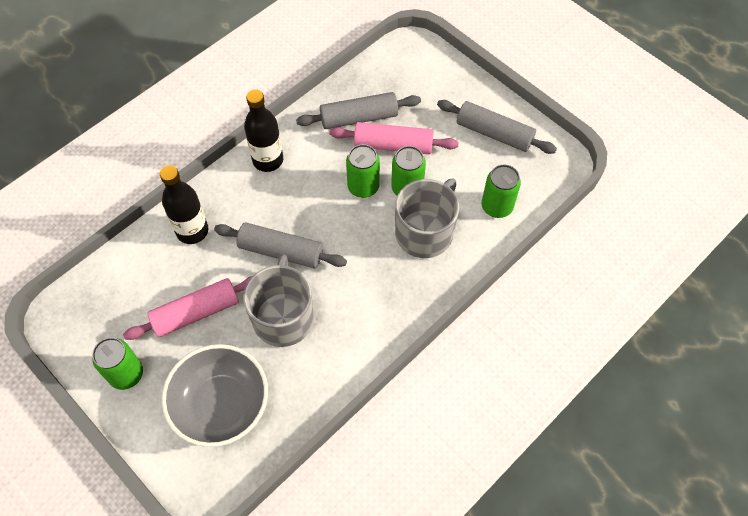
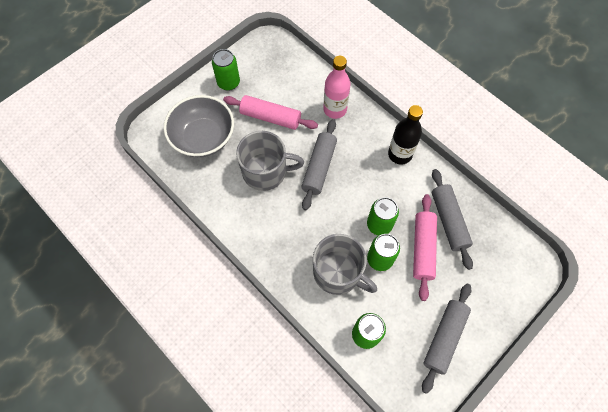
camera: 90 degrees right, 5 degrees up
pink rolling pin [123,276,252,340] -> pink rolling pin turned 45 degrees counterclockwise [223,95,318,130]
black bottle [160,165,209,244] -> pink bottle [323,56,351,119]

